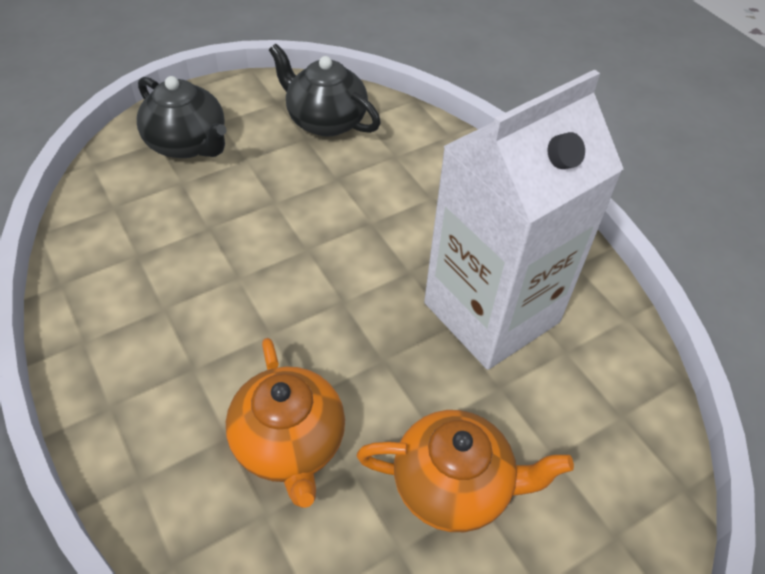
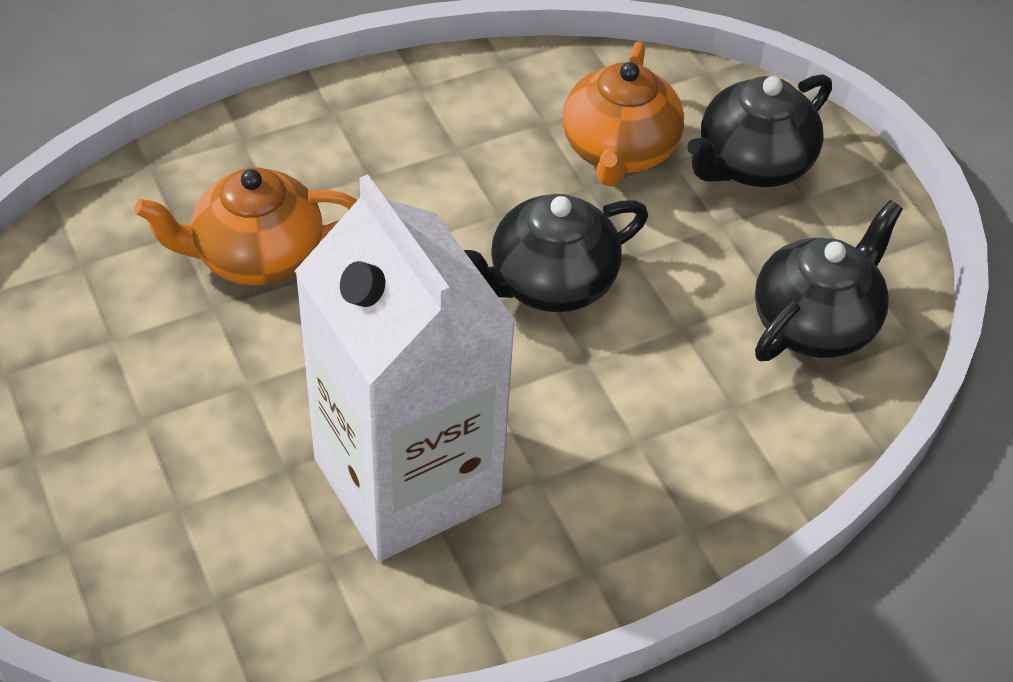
camera: 95 degrees right, 0 degrees up
orange teapot [357,410,574,532] -> orange teapot moved to [563,41,684,187]
none -> black teapot [464,194,648,312]

